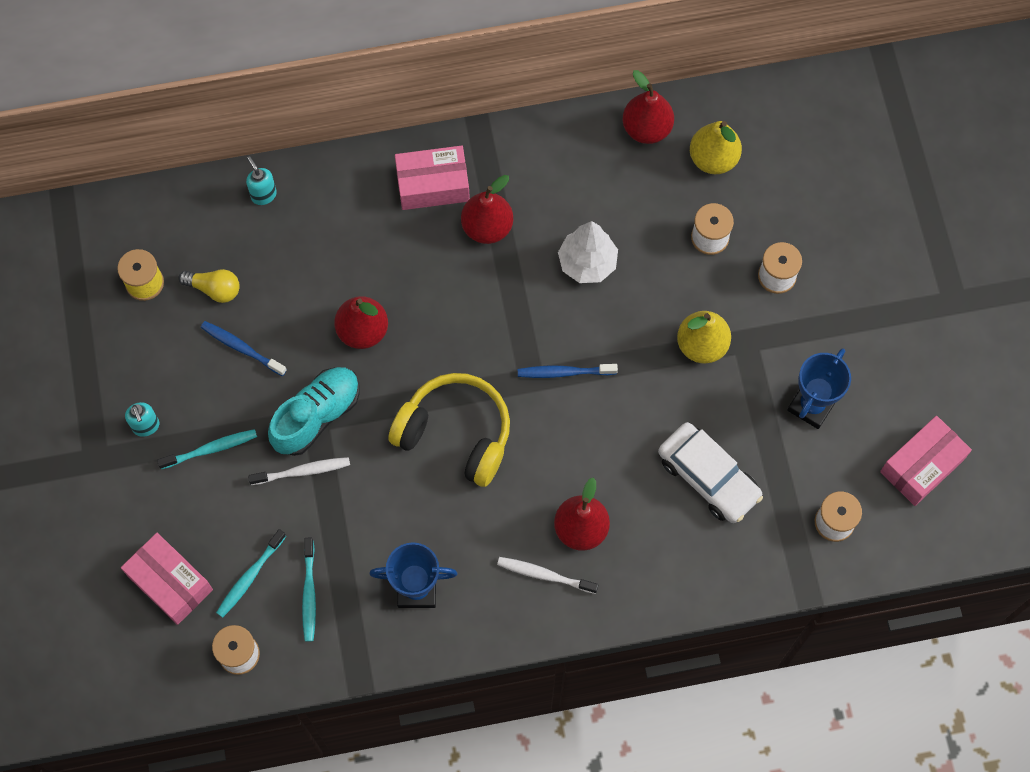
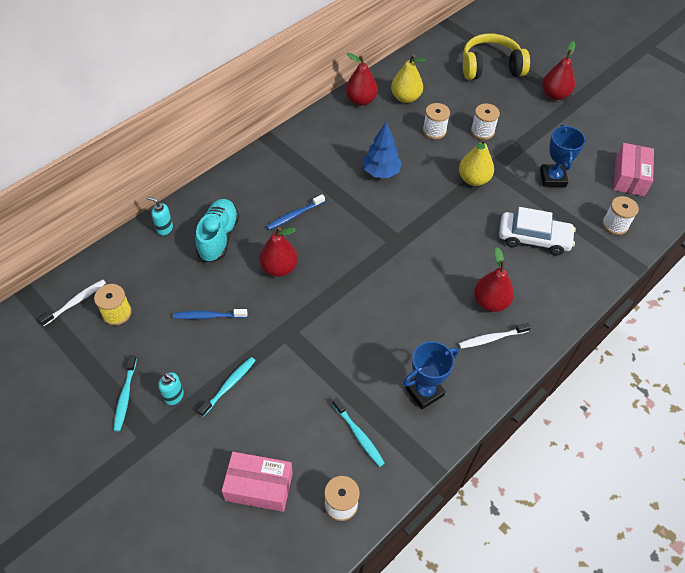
camera: 35 degrees left, 15 degrees down
yellow light bulb [178,269,240,303] -> none
turquoise toothbrush [216,529,286,618] -> turquoise toothbrush moved to [113,355,137,431]
white toothbrush [248,457,350,485] -> white toothbrush moved to [38,279,106,326]
turquoise shoe [268,367,360,456] -> turquoise shoe moved to [195,199,239,262]
yellow headphones [388,373,510,487] -> yellow headphones moved to [463,33,530,80]
pink box [395,146,470,210] -> none
red pear [461,175,513,244] -> red pear moved to [542,41,575,100]
blue toothbrush [518,364,618,378] -> blue toothbrush moved to [266,194,325,230]
white tree [558,221,618,283] -> blue tree [363,122,402,178]

